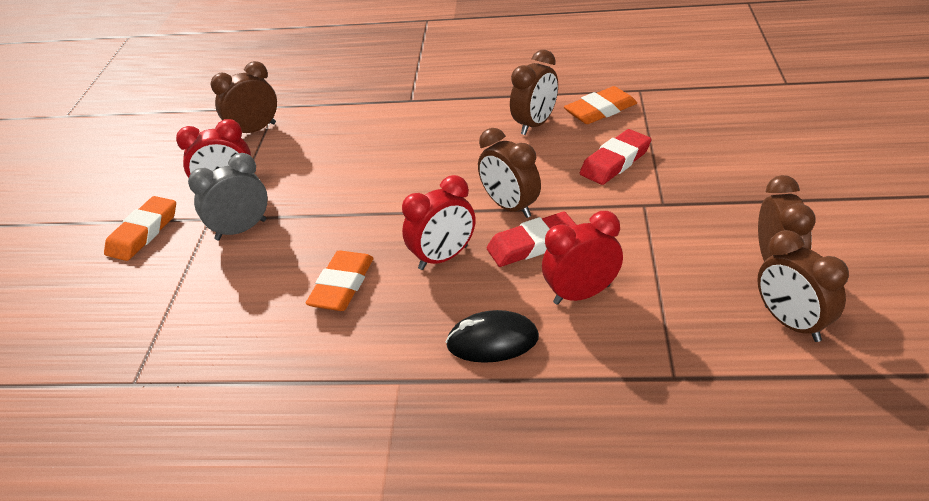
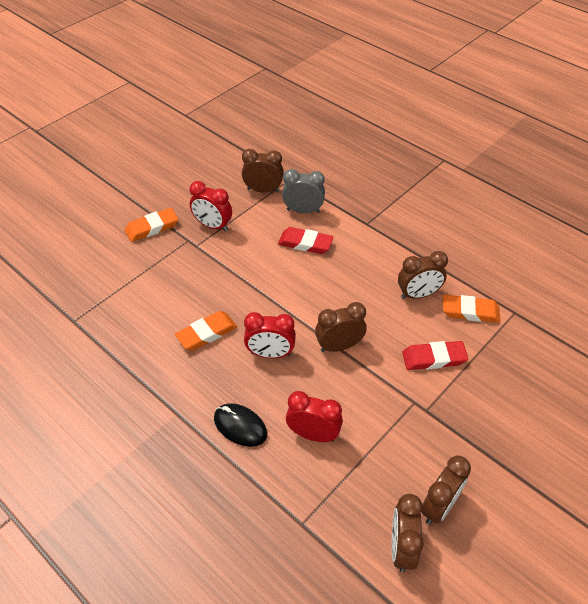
camera: 35 degrees right, 10 degrees up
grey clock [188,153,268,241] -> grey clock moved to [282,169,325,213]
brown clock [478,128,541,218] -> brown clock turned 75 degrees clockwise [315,302,366,352]
red eraser [487,211,576,267] -> red eraser moved to [278,227,334,254]

